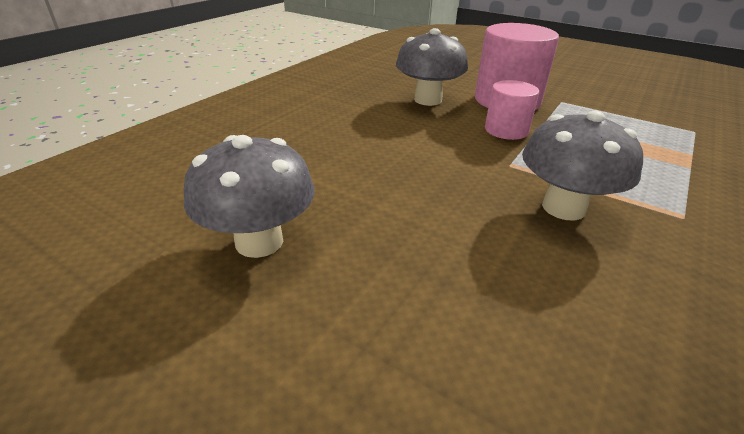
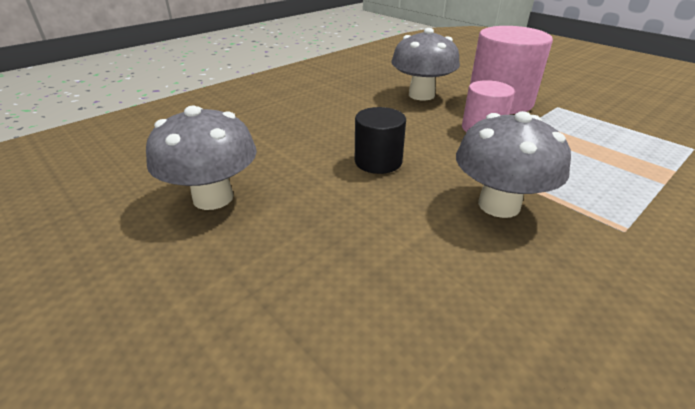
camera: 15 degrees right, 0 degrees up
none -> black cylinder [355,107,406,174]

